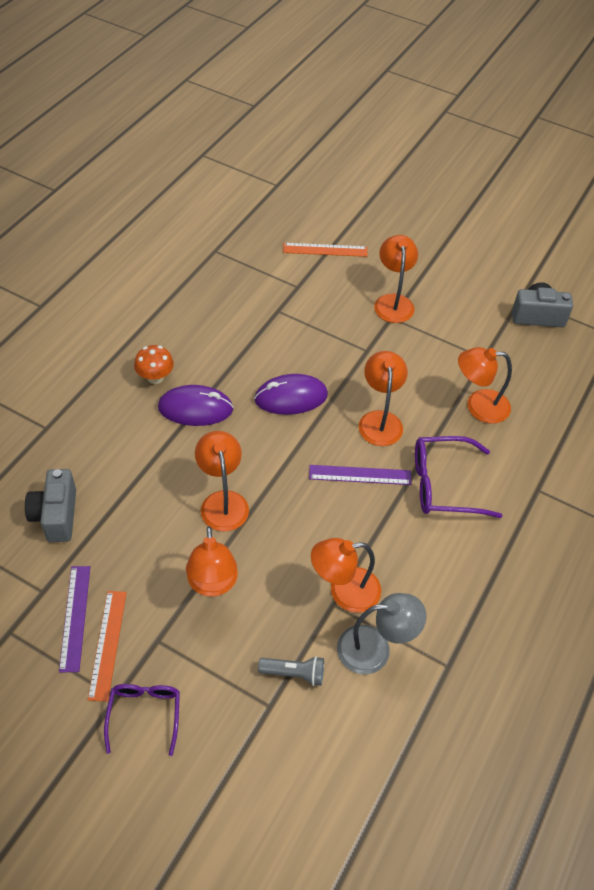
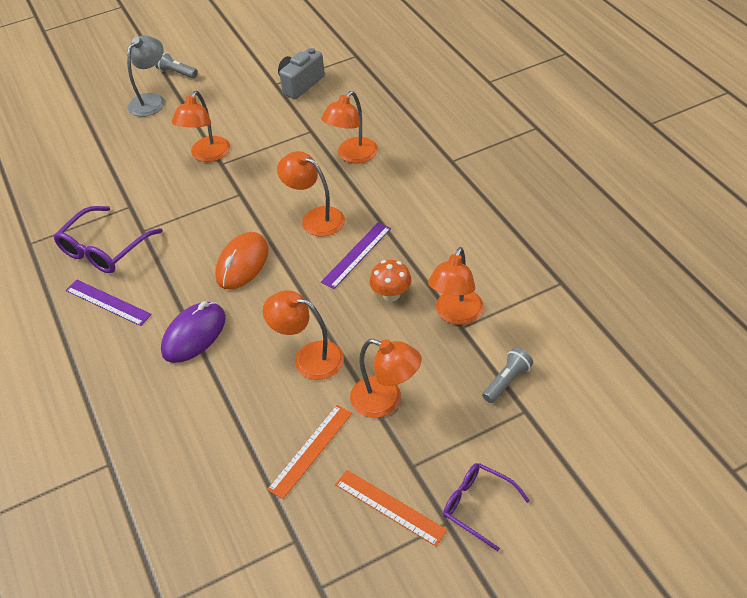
camera: 50 degrees left, 5 degrees down
grey camera [25,469,76,542] -> none
purple ruler [59,566,90,673] -> purple ruler moved to [66,279,152,326]
orange mushroom [134,345,174,384] -> orange mushroom moved to [370,260,412,301]
purple mouse [254,374,328,415] -> orange mouse [215,232,269,290]
orange ruler [283,243,368,257] -> orange ruler moved to [267,405,352,499]
grey lamp [337,593,427,674] -> grey lamp moved to [127,35,165,117]
orange lamp [374,235,418,323] -> orange lamp turned 105 degrees counterclockwise [172,91,230,162]
purple glasses [415,436,502,518] -> purple glasses moved to [53,206,163,273]
none -> grey flashlight [155,52,198,78]

